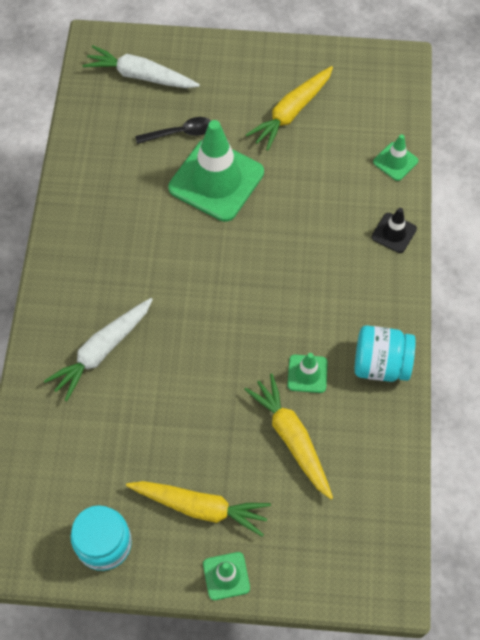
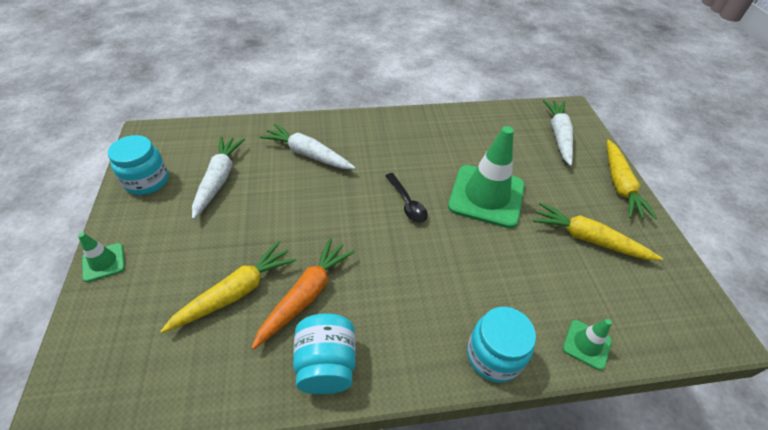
camera: 75 degrees right, 15 degrees down
yellow carrot [126,481,271,537] -> yellow carrot moved to [607,140,657,219]
black spoon [135,117,211,144] -> black spoon moved to [385,173,428,223]
green traffic cone [288,353,328,393] -> orange carrot [251,238,355,350]
black traffic cone [372,208,417,253] -> turquoise jar [467,307,536,383]
none -> white carrot [192,136,245,220]

